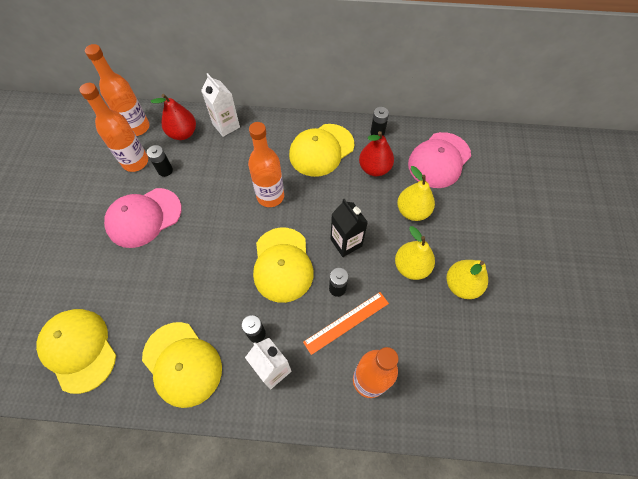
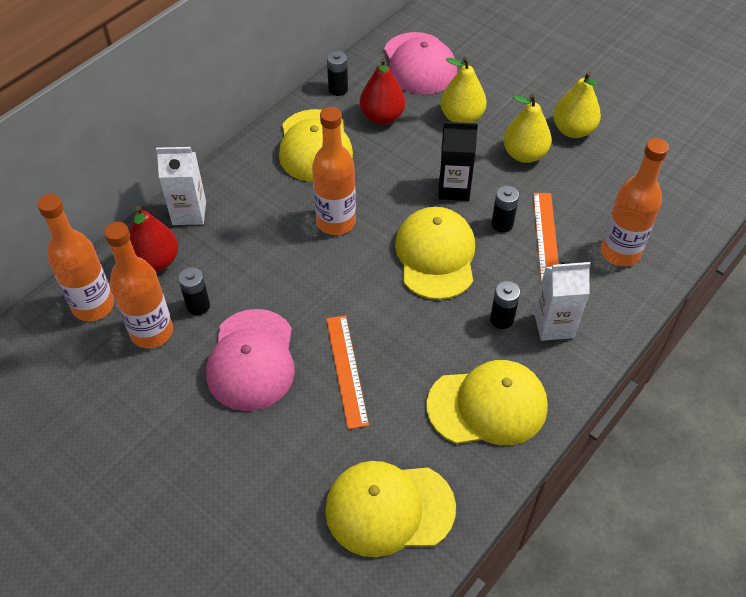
camera: 55 degrees left, 10 degrees down
yellow cap [253,228,314,303] -> yellow cap turned 120 degrees counterclockwise [395,207,475,300]
none -> orange ruler [326,315,369,429]

